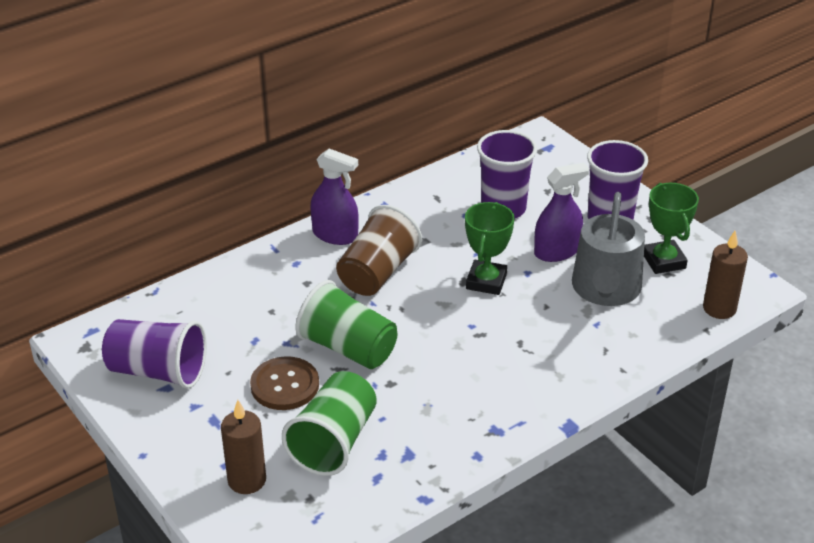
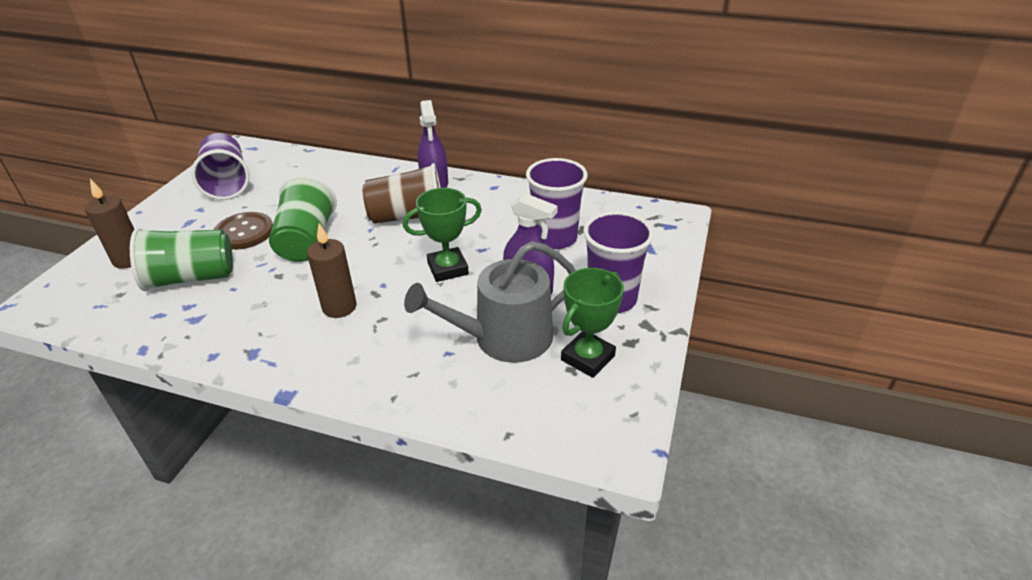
camera: 55 degrees right, 0 degrees up
brown candle [703,231,748,319] -> brown candle moved to [307,223,357,318]

